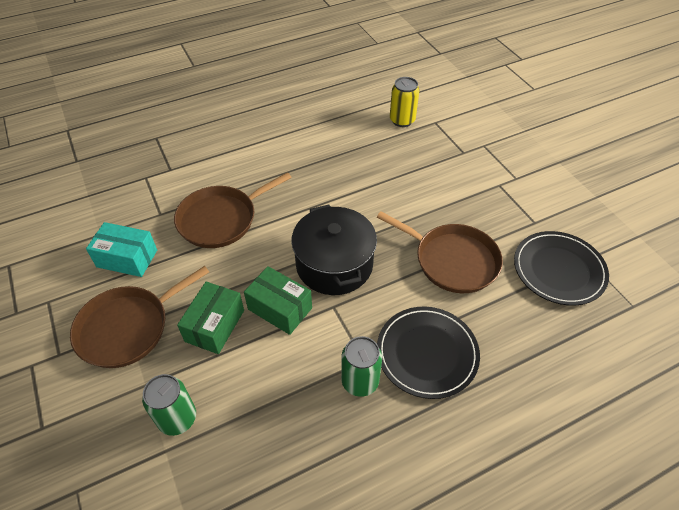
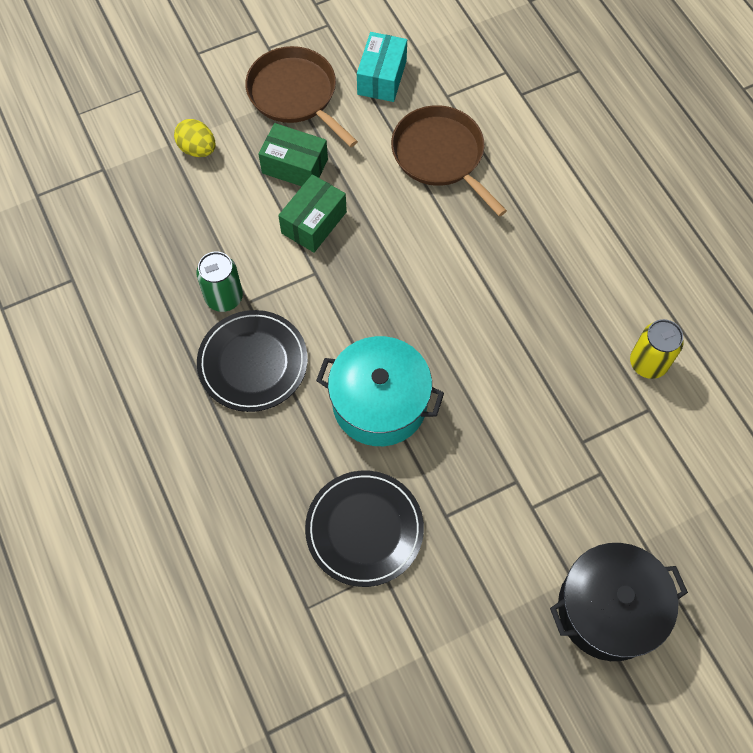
camera: 90 degrees right, 15 degrees up
green can [142,374,196,436] -> yellow egg [174,119,215,157]
black pot [291,205,377,295] -> black pot moved to [550,543,688,661]
brown pan [377,211,503,293] -> turquoise pot [316,336,444,446]

